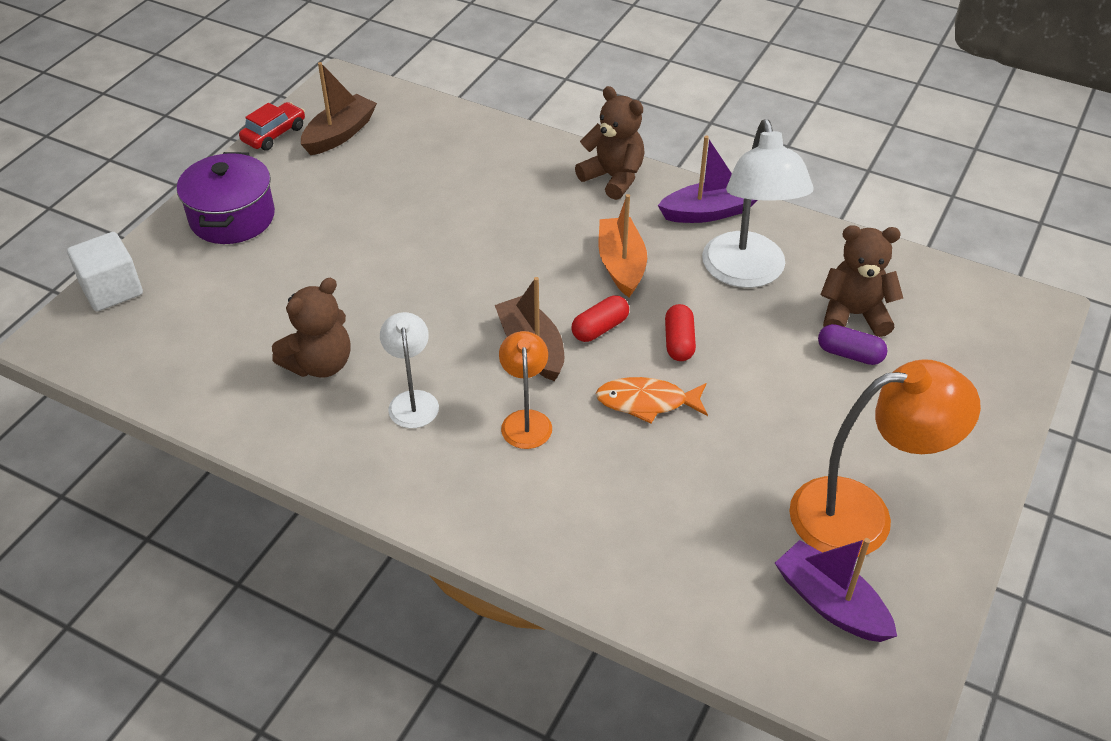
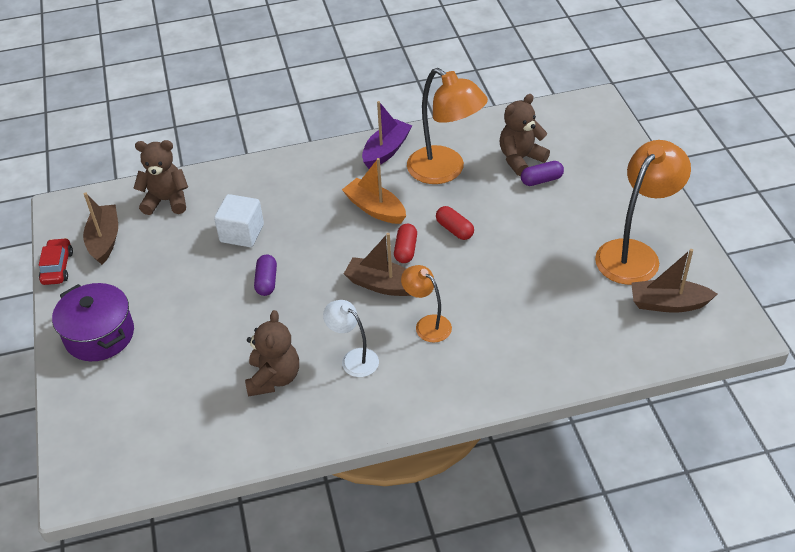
camera: 40 degrees left, 0 degrees up
white cube [67,232,143,311] -> white cube moved to [214,194,264,247]
brown teddy bear [575,86,645,200] -> brown teddy bear moved to [133,140,188,215]
orange fish [596,377,708,424] -> none
white lamp [702,119,814,288] -> orange lamp [407,68,488,184]
purple boat [775,538,897,642] -> brown boat [631,249,717,313]
none -> purple capsule [254,255,277,296]

